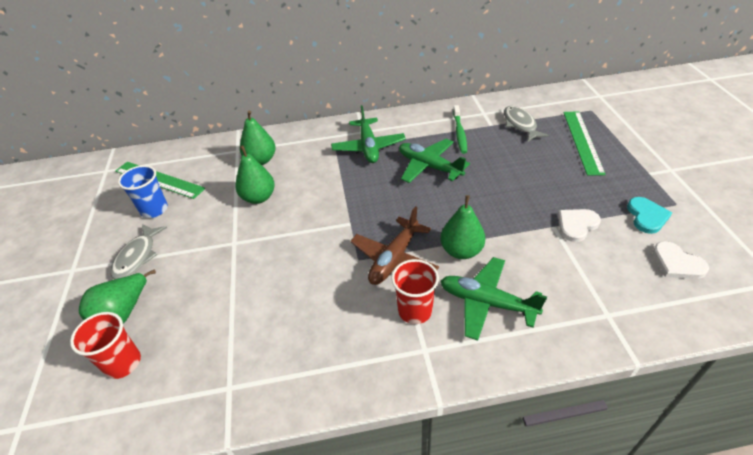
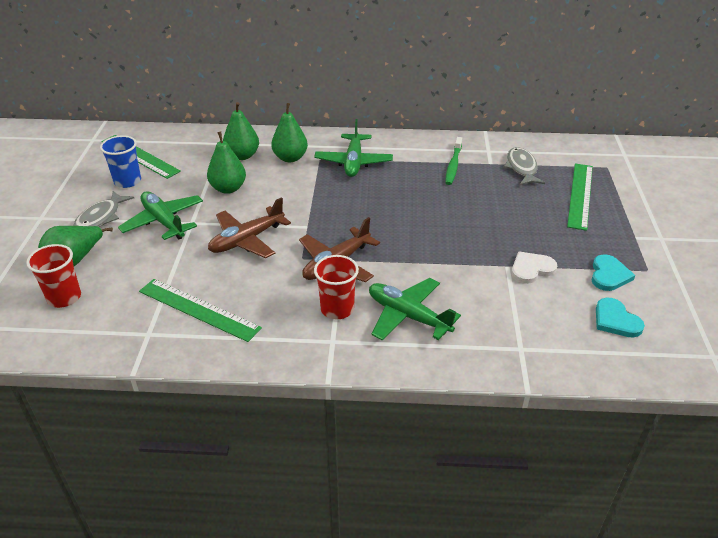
camera: 10 degrees right, 5 degrees down
green plane [399,139,470,183] -> green plane moved to [118,191,203,240]
green pear [441,195,485,259] -> green pear moved to [271,103,308,162]
white heart [653,241,709,279] -> turquoise heart [596,298,645,337]
none -> green ruler [139,279,262,342]
none -> brown plane [208,197,291,258]

